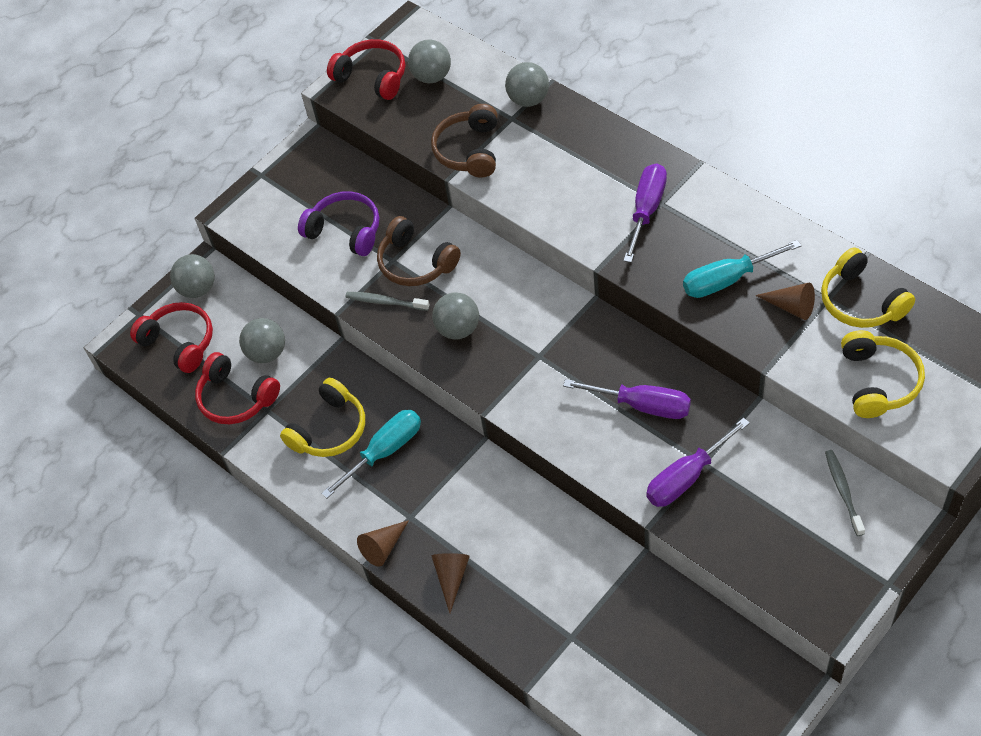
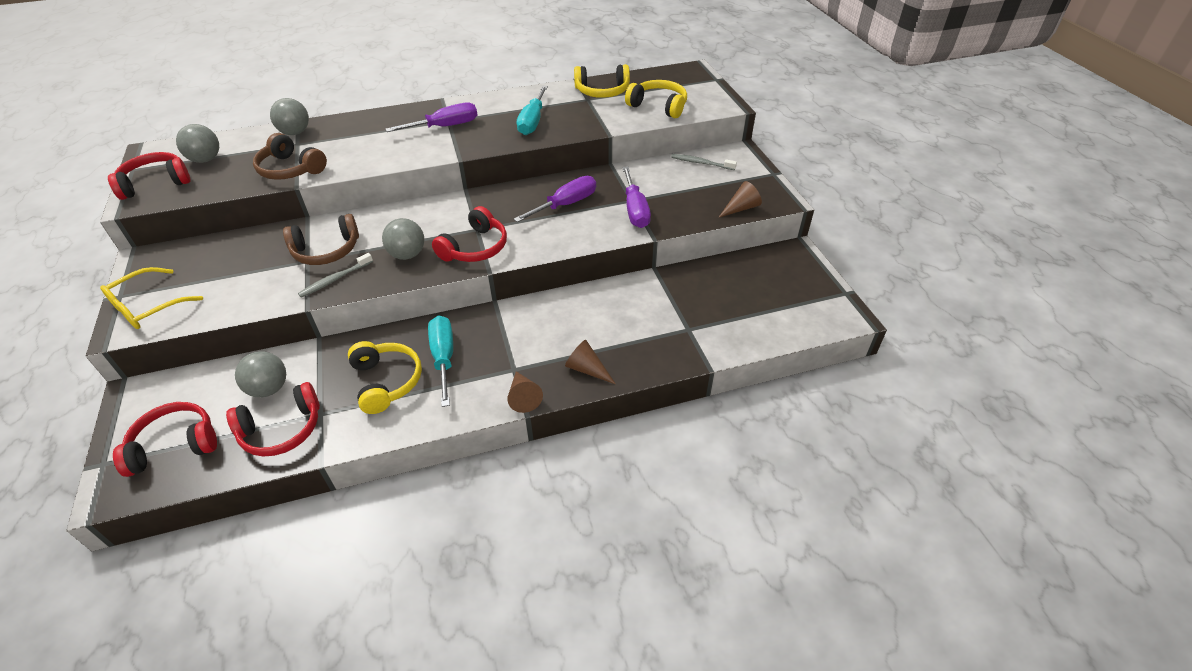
camera: 65 degrees left, 10 degrees down
grey ball [170,254,215,298] -> none
purple headphones [298,191,379,256] -> none
purple screwdriver [623,163,667,263] -> purple screwdriver turned 105 degrees clockwise [385,102,477,132]
brown cone [755,283,815,320] -> brown cone moved to [718,181,762,218]
none -> yellow glasses [100,267,203,329]
none -> red headphones [432,206,507,262]

